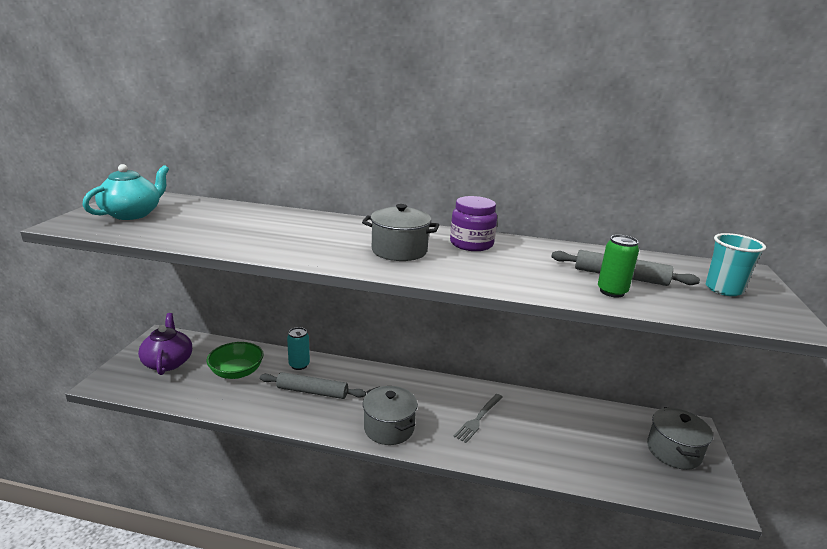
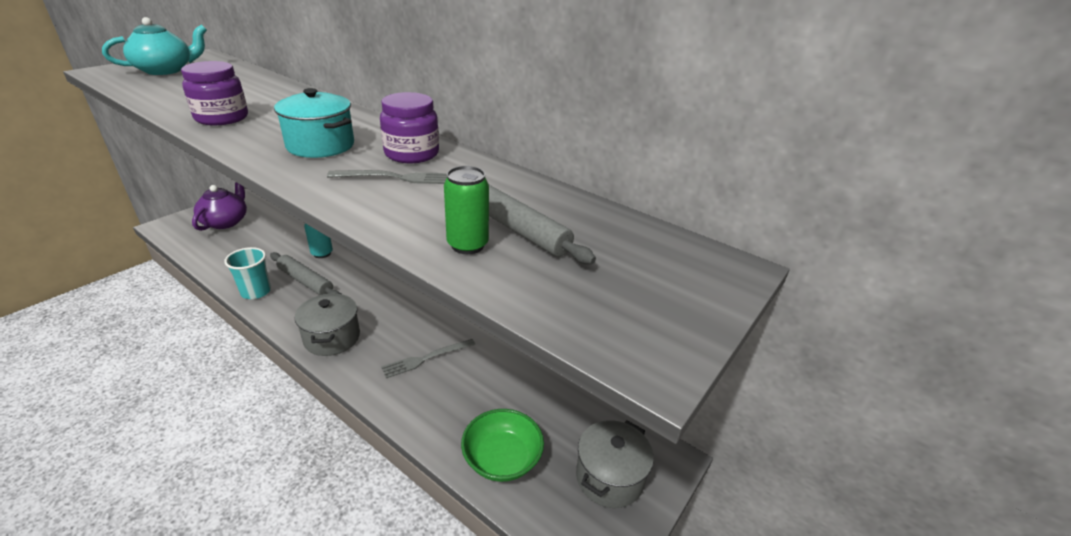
camera: 25 degrees right, 10 degrees up
green bowl [207,342,264,379] -> green bowl moved to [461,409,544,482]
grey pot [362,204,439,261] -> turquoise pot [274,88,354,158]
turquoise cup [706,233,766,296] -> turquoise cup moved to [224,247,271,299]
none -> purple jar [181,61,248,125]
none -> grey fork [327,170,447,184]

